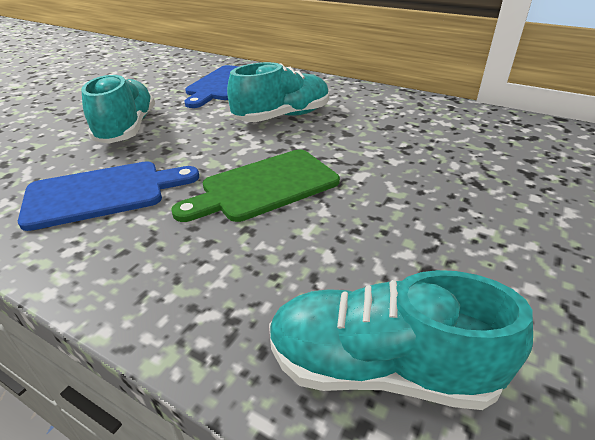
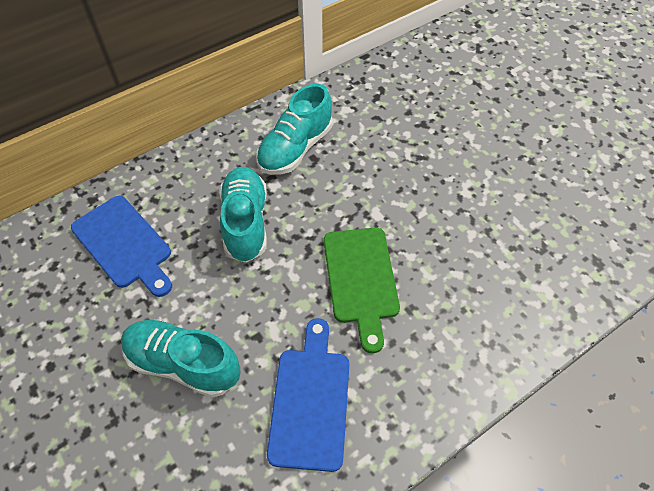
camera: 65 degrees left, 20 degrees up
turquoise shoe [269,270,533,410] -> turquoise shoe moved to [256,84,332,175]

